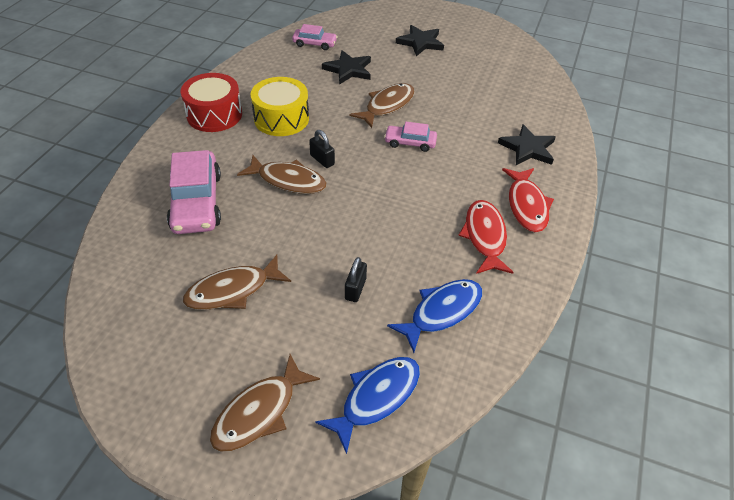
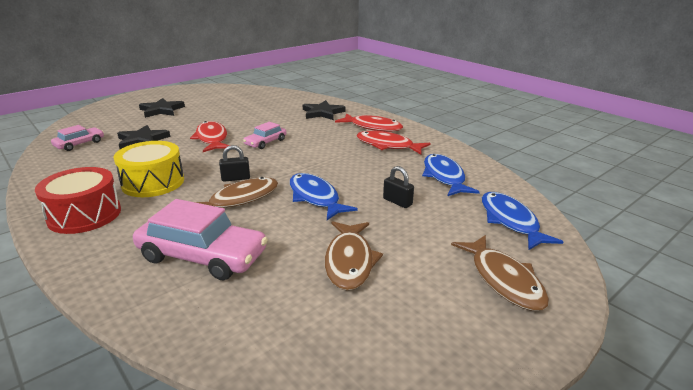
camera: 60 degrees left, 20 degrees down
brown fish [349,83,415,128] -> red fish [190,121,230,152]
none -> blue fish [290,173,358,220]

